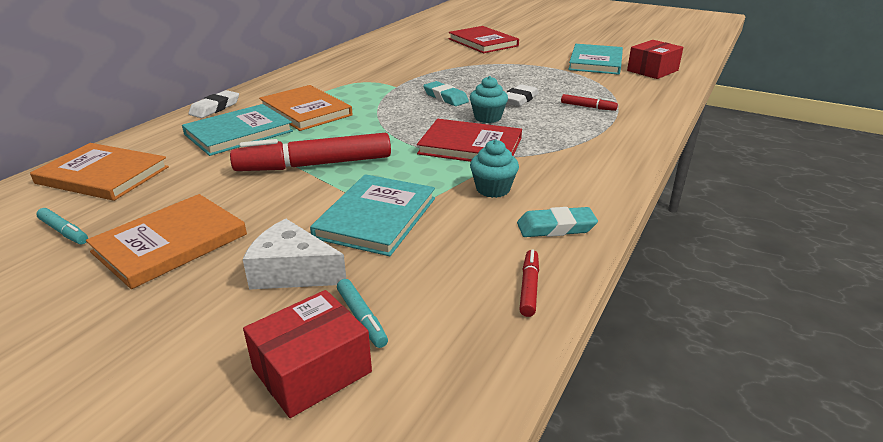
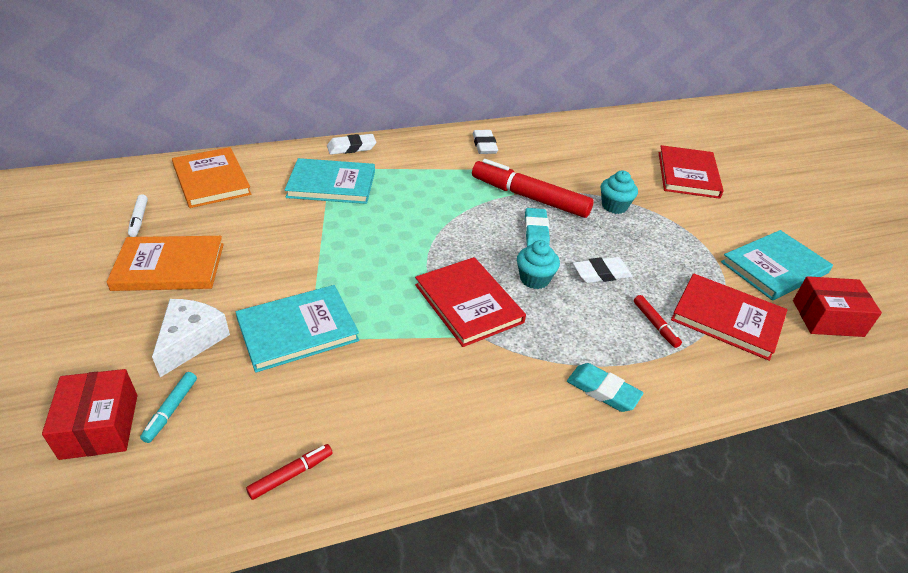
camera: 40 degrees right, 10 degrees up
turquoise marker [36,208,88,244] -> white marker [128,194,148,237]
red marker [230,133,391,171] -> red marker moved to [472,159,594,218]
white cheese [243,218,346,290] -> white cheese turned 45 degrees clockwise [152,299,230,377]
red box [243,290,372,418] -> red box turned 75 degrees clockwise [42,369,137,460]
orange book [259,85,352,131] -> none
turquoise cupcake [470,139,519,198] -> turquoise cupcake moved to [601,171,638,214]
turquoise eraser [517,207,598,237] -> turquoise eraser moved to [567,363,643,412]
none -> white eraser [473,130,498,154]
none -> red book [671,273,787,361]

